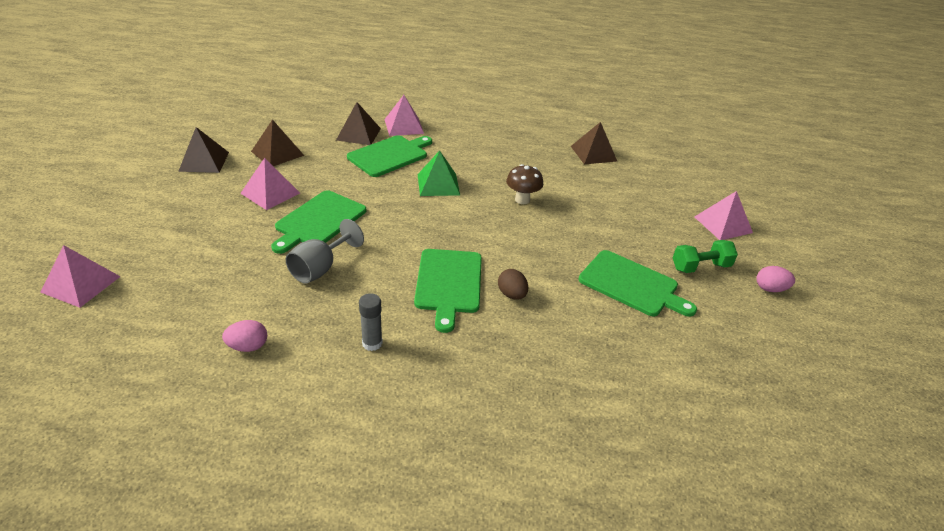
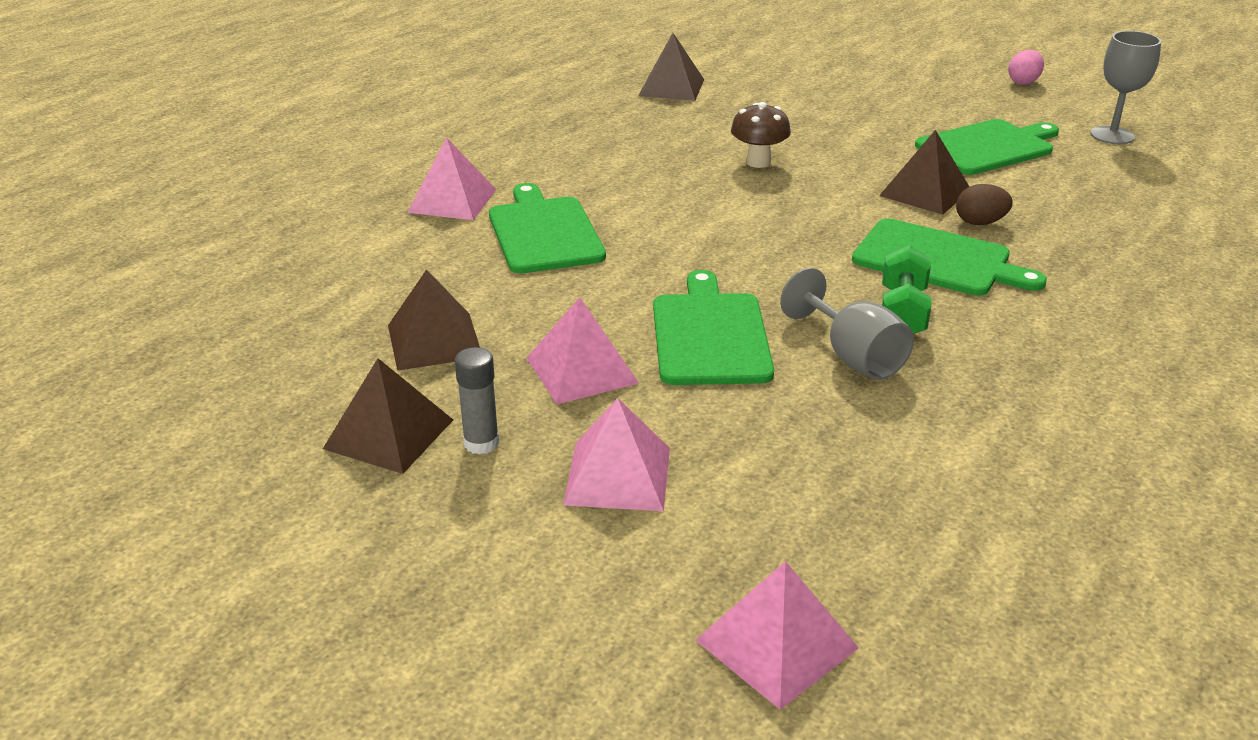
camera: 60 degrees left, 5 degrees down
pink egg [222,320,267,352] -> none
green cutting board [271,190,366,254] -> green cutting board turned 150 degrees counterclockwise [653,270,774,385]
brown pyramid [336,102,381,145] -> brown pyramid moved to [879,130,969,215]
grey glue stick [359,293,383,351] -> grey glue stick moved to [455,347,499,455]
green pyramid [418,150,460,196] -> none
green dumbbell [673,240,738,273] -> green dumbbell moved to [882,245,931,334]
pink pyramid [694,191,753,240] -> pink pyramid moved to [563,398,670,511]
none -> grey goblet [1091,31,1161,144]

